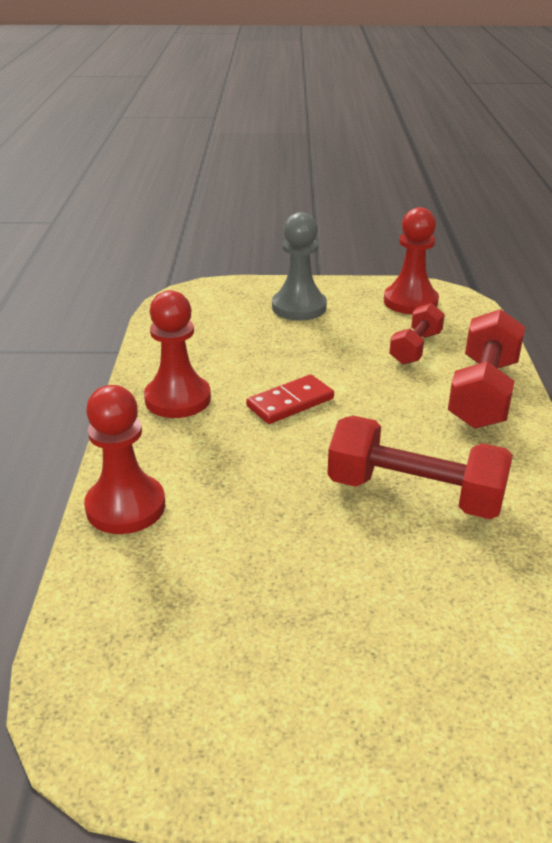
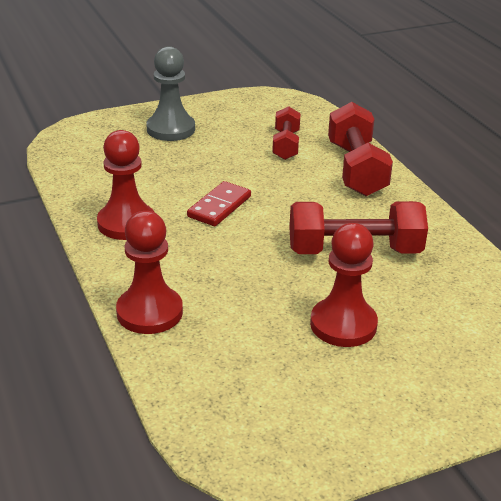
camera: 25 degrees left, 0 degrees up
red pawn [384,207,439,314] -> red pawn moved to [310,223,378,347]

